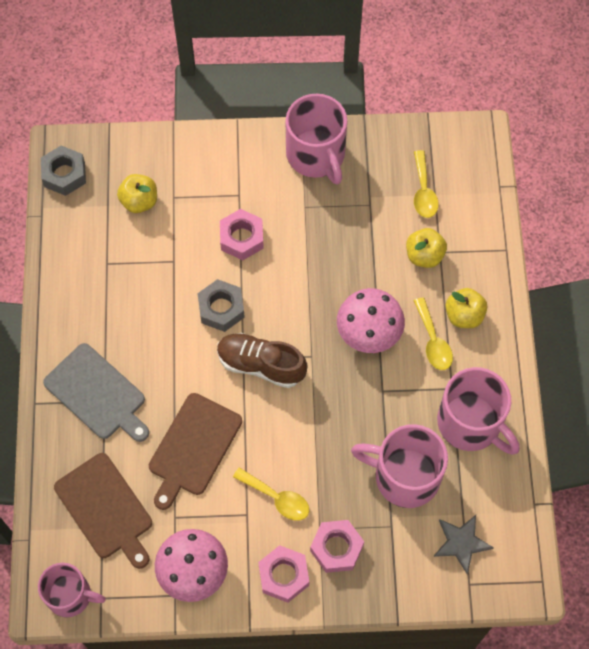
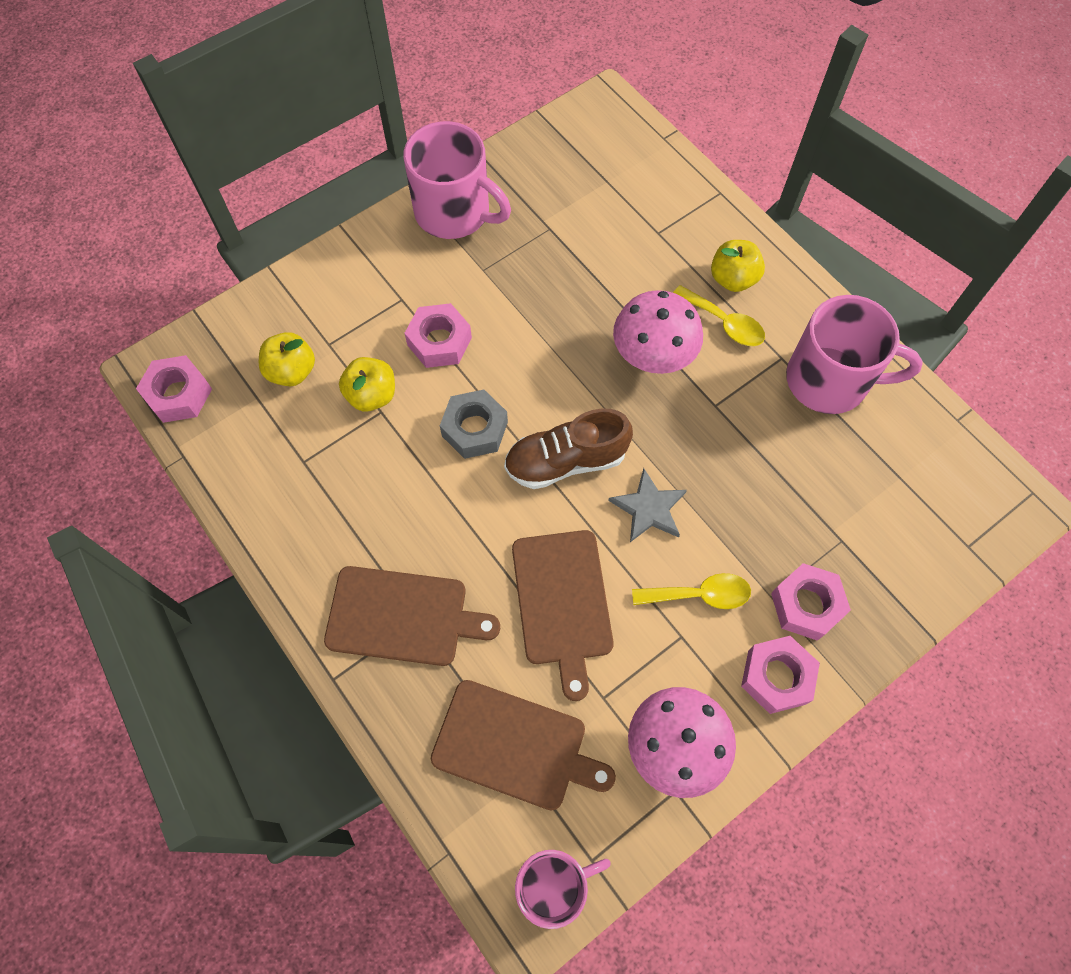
camera: 35 degrees left, 0 degrees up
grey nut [41,145,86,196] -> pink nut [136,355,212,423]
grey cutting board [43,343,149,442] -> brown cutting board [324,566,500,666]
pink mug [351,424,448,508] -> none
yellow apple [406,228,447,268] -> yellow apple moved to [339,357,395,412]
yellow spoon [414,150,438,218] -> none
grey star [433,515,494,574] -> grey star moved to [608,468,687,542]

